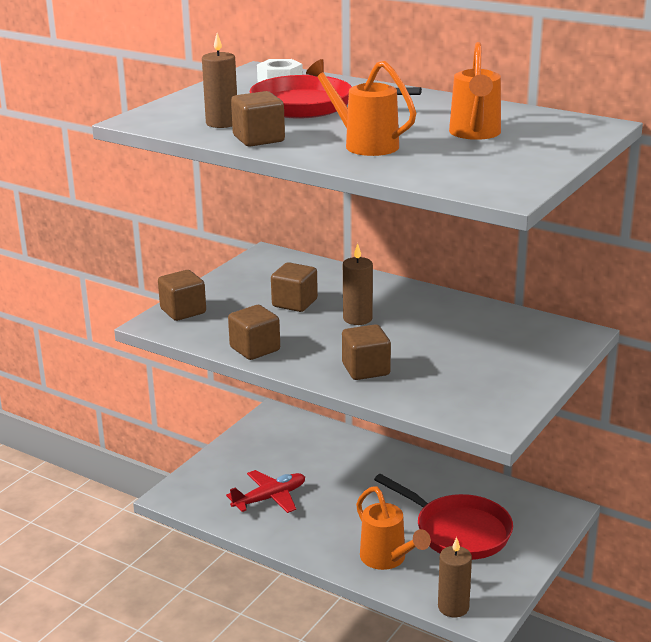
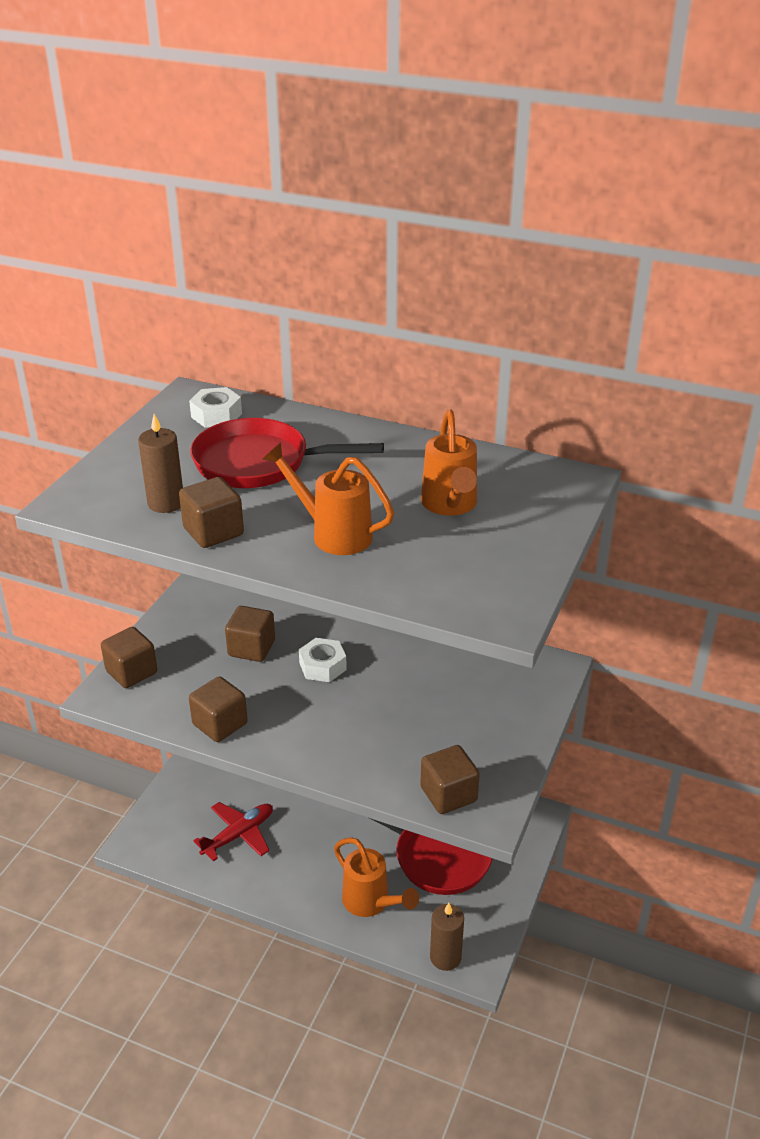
camera: 10 degrees left, 10 degrees up
brown cube [342,324,391,380] -> brown cube moved to [420,745,480,814]
brown candle [343,243,373,325] -> white nut [299,638,347,682]

